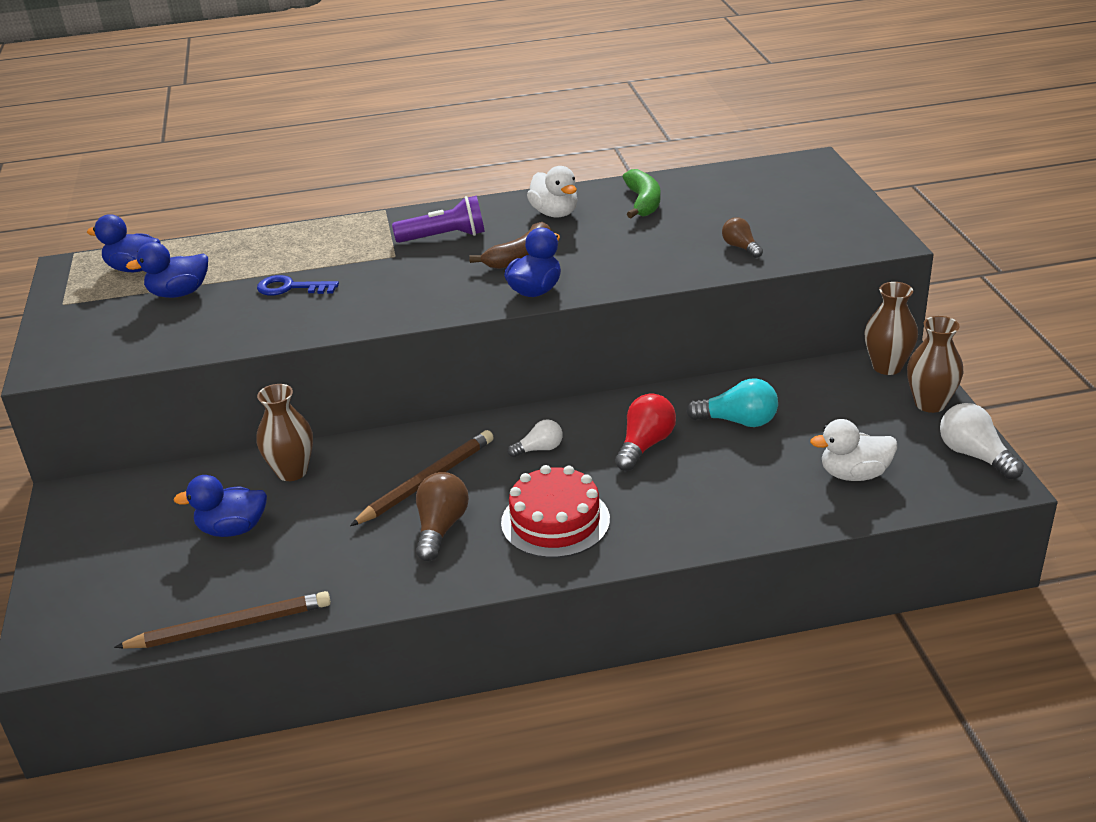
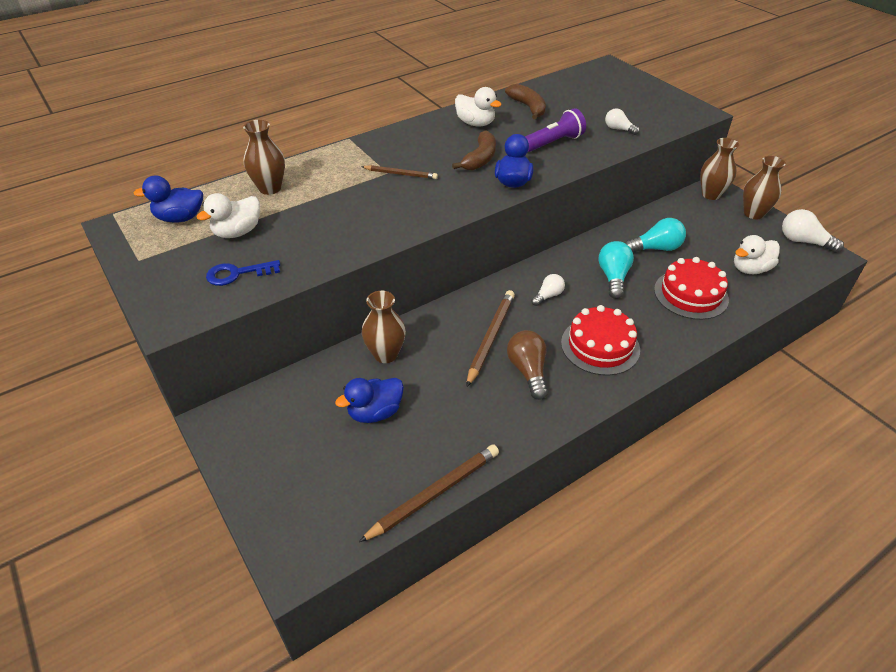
camera: 25 degrees left, 10 degrees up
blue duck [126,242,208,298] -> white duck [197,193,260,238]
blue key [257,275,339,296] -> blue key moved to [206,260,280,286]
purple flashlight [392,196,485,243] -> purple flashlight moved to [525,108,586,152]
red light bulb [615,393,676,471] -> turquoise light bulb [598,241,634,299]
green banana [623,169,660,218] -> brown banana [505,84,546,120]
brown light bulb [722,217,763,258] -> white light bulb [605,108,640,135]
none -> brown vase [243,120,285,195]
none -> brown pencil [362,165,438,179]
none -> red cake [654,257,729,320]

